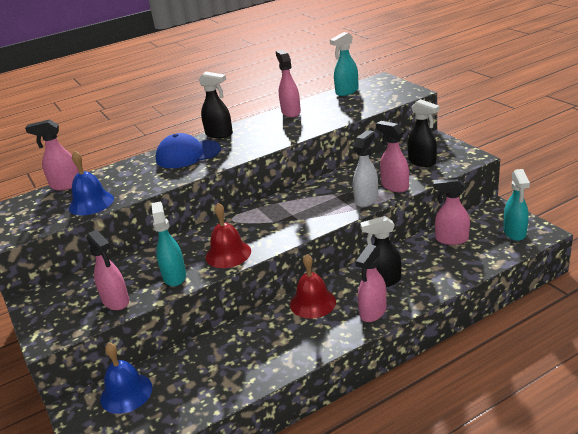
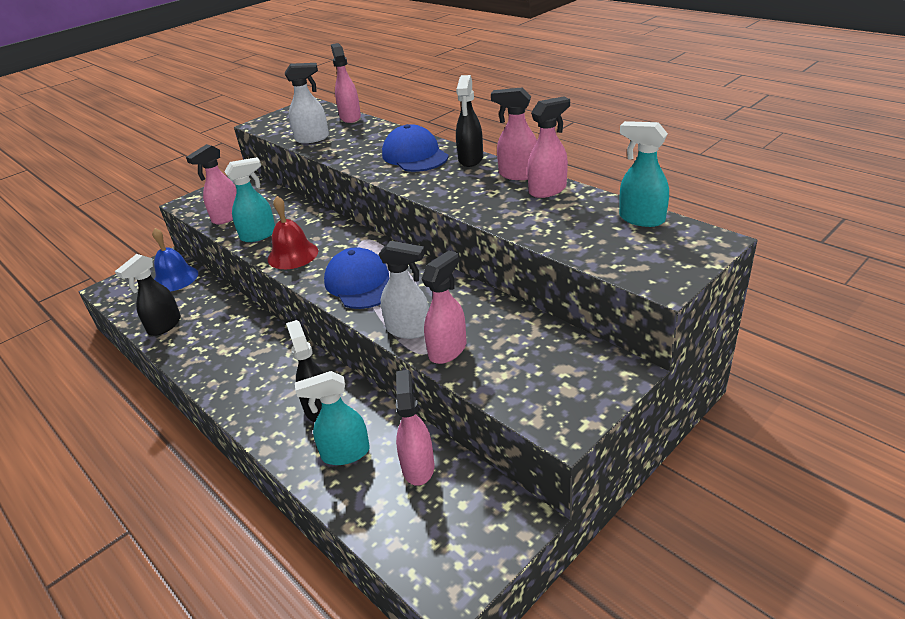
camera: 75 degrees right, 5 degrees up
blue bell [69,151,114,216] -> white spray bottle [285,63,329,143]
red bell [290,254,336,319] -> none
pink spray bottle [355,244,387,322] -> pink spray bottle moved to [491,87,537,180]
black spray bottle [408,99,439,167] -> black spray bottle moved to [115,254,181,336]
turquoise spray bottle [503,169,530,241] -> turquoise spray bottle moved to [295,371,370,465]
none -> blue cap [324,247,389,309]

